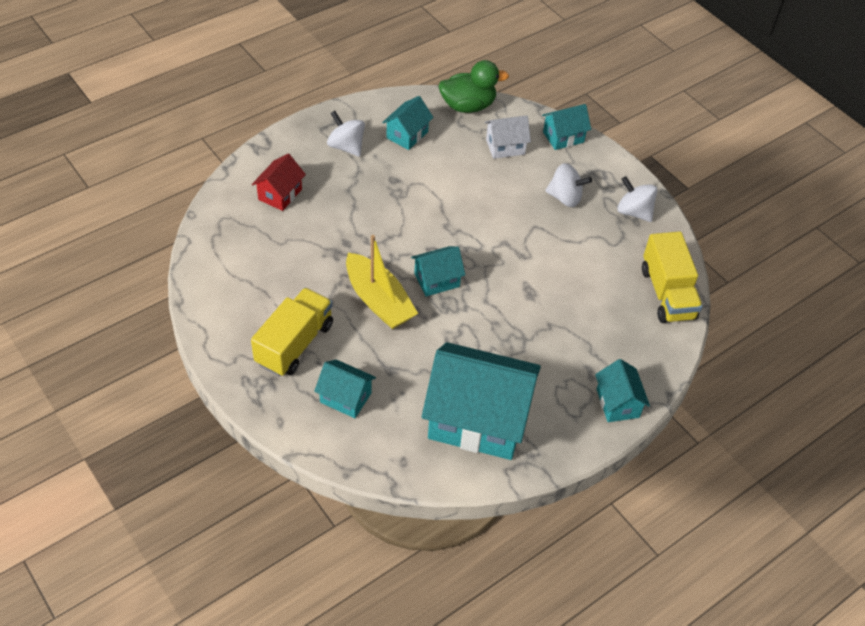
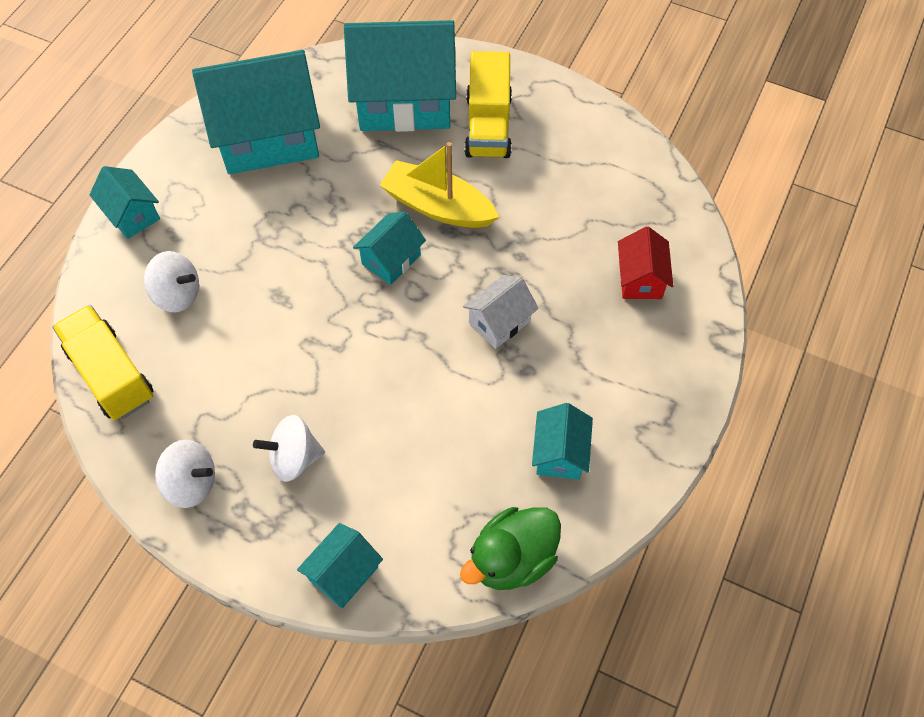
camera: 155 degrees right, 10 degrees up
turquoise house [314,359,376,418] -> turquoise house [344,20,456,132], size x2.10
white spinning top [327,111,365,157] -> white spinning top moved to [144,251,199,312]
white house [485,115,531,159] -> white house moved to [463,275,539,349]

